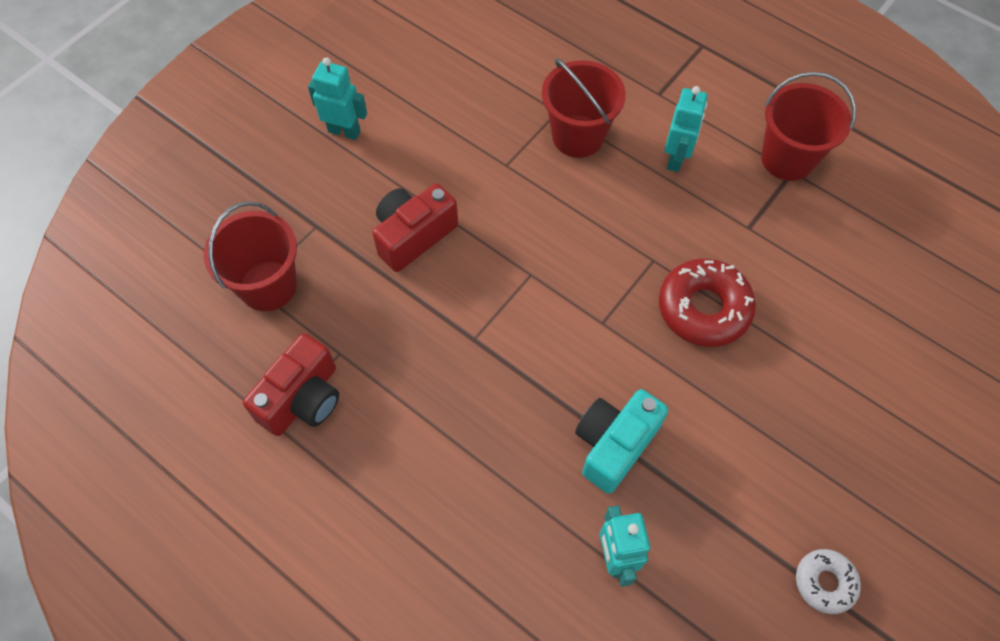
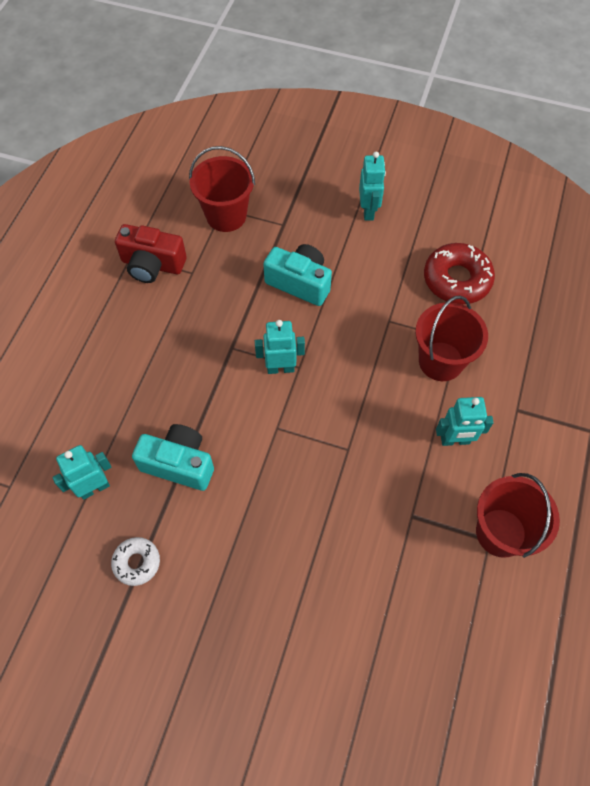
camera: 70 degrees right, 0 degrees up
red camera [372,184,458,272] -> turquoise camera [263,244,332,306]
red donut [659,258,756,347] -> red donut moved to [424,243,495,304]
white donut [796,549,861,614] -> white donut moved to [111,537,160,586]
none -> turquoise robot [255,320,305,374]

